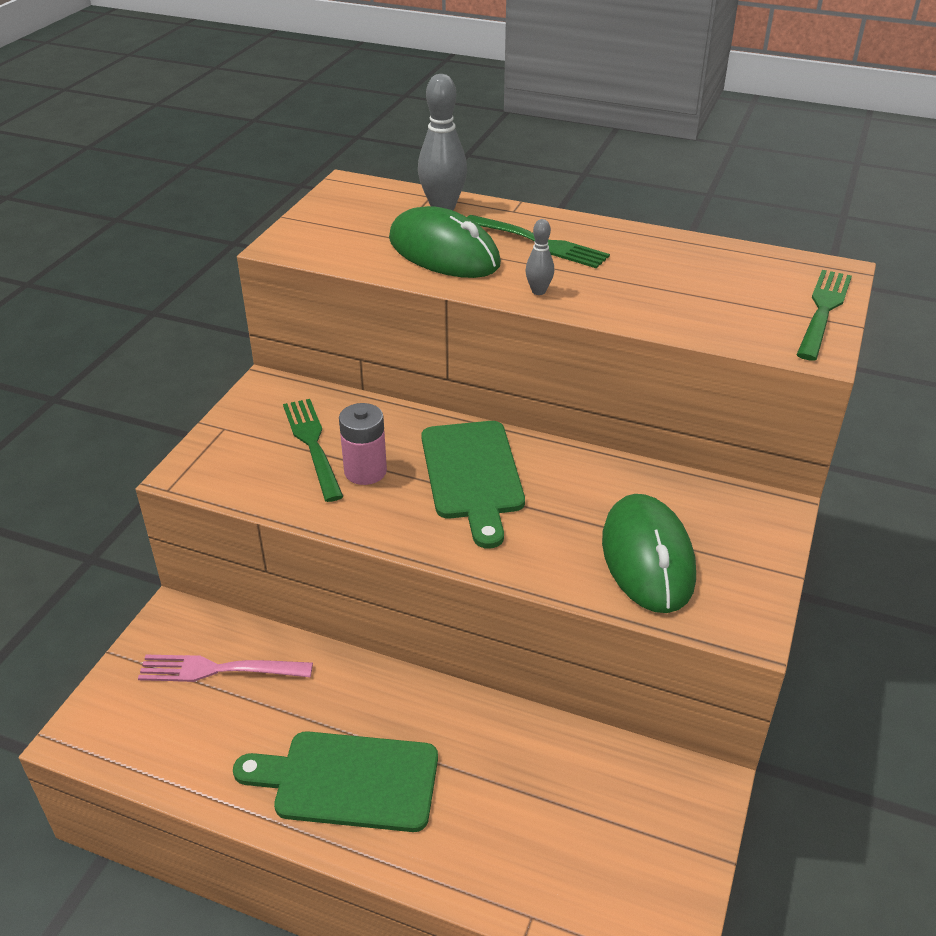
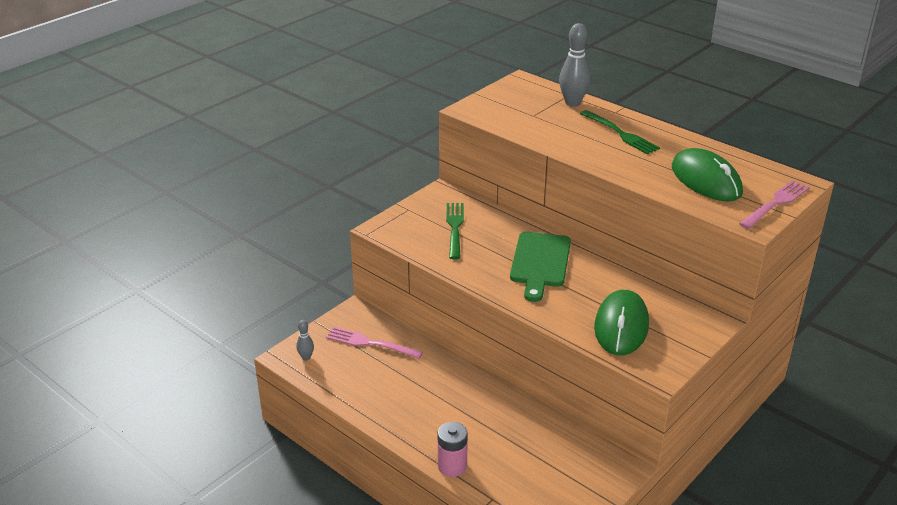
camera: 20 degrees right, 5 degrees down
green cutting board [233,731,438,832] -> none
pink battery [339,403,387,485] -> pink battery moved to [438,422,468,477]
green mouse [389,206,501,278] -> green mouse moved to [672,148,743,202]
grey bowling pin [525,219,554,295] -> grey bowling pin moved to [296,320,314,360]
green fork [797,270,852,361] -> pink fork [739,180,810,229]

